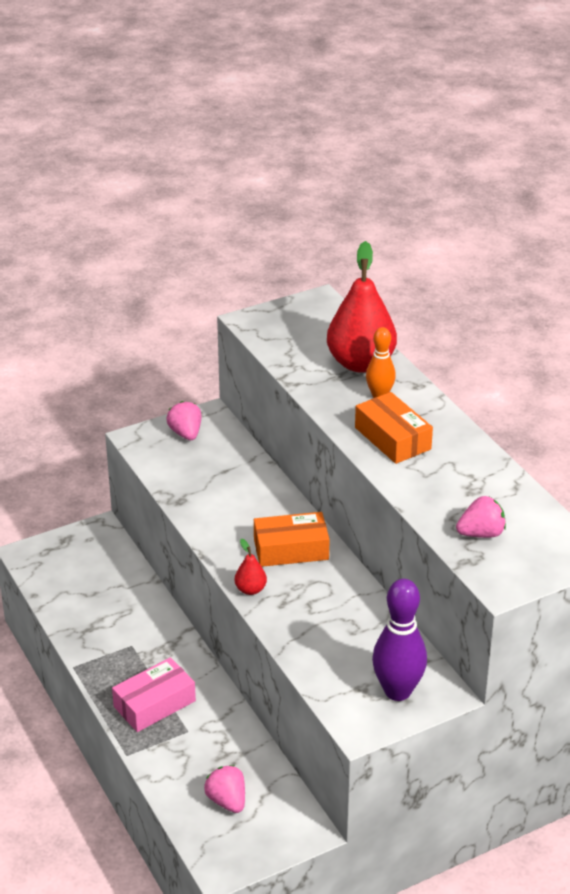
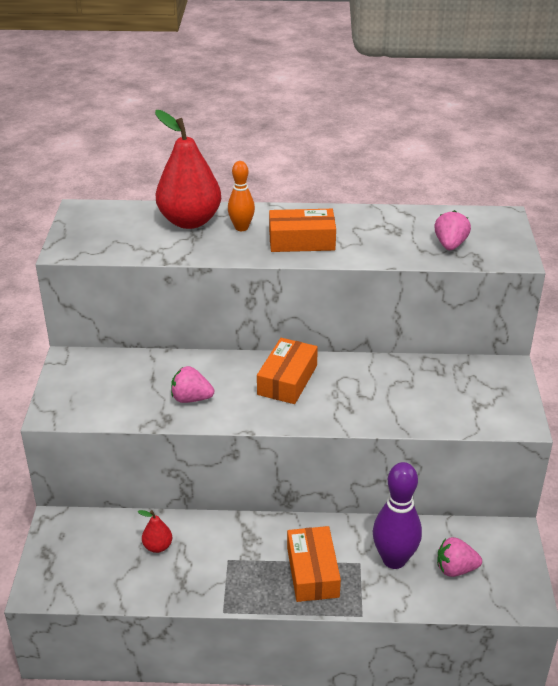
camera: 60 degrees left, 0 degrees up
pink box [112,657,196,732] -> orange box [287,526,341,602]
pink strawberry [166,401,202,440] -> pink strawberry moved to [171,366,214,403]
red pear [235,539,267,595] -> red pear moved to [138,510,172,553]
purple bowling pin [372,579,427,701] -> purple bowling pin moved to [373,462,422,569]

